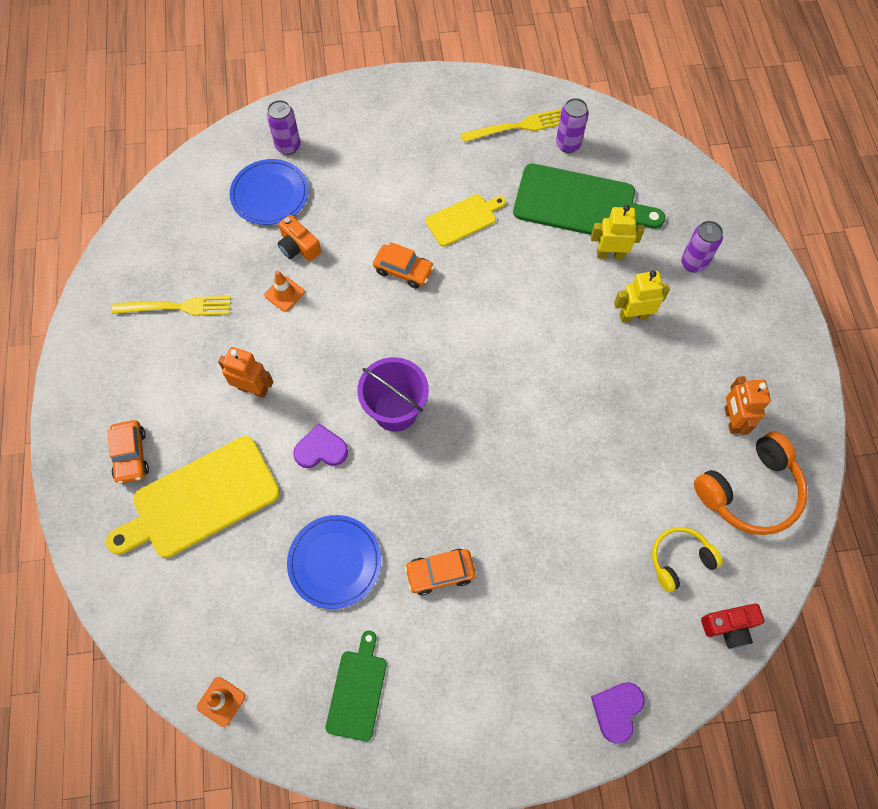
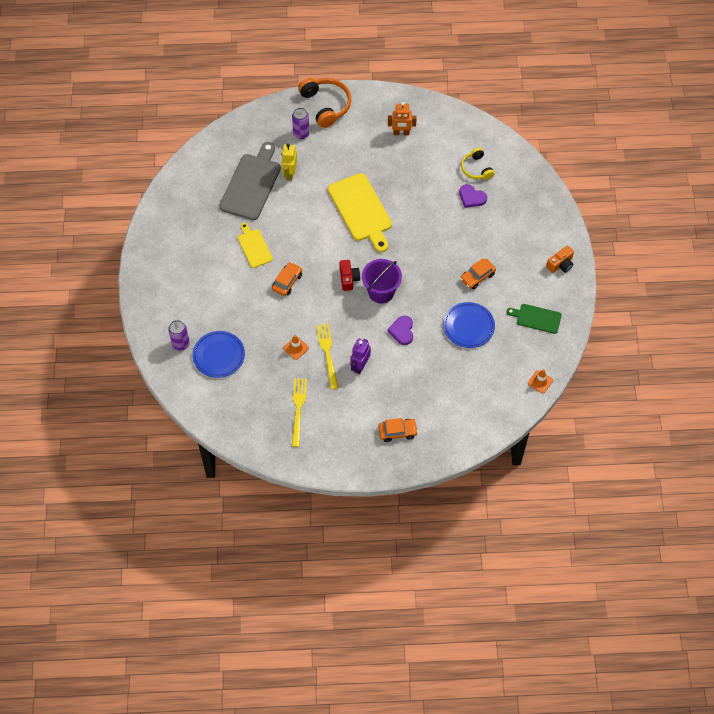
camera: 85 degrees left, 5 degrees down
yellow cutting board [106,436,280,558] -> yellow cutting board moved to [328,173,392,252]
orange robot [218,347,273,398] -> purple robot [351,338,371,374]
orange camera [277,215,321,261] -> orange camera moved to [546,245,574,273]
orange car [405,549,475,595] -> orange car turned 60 degrees clockwise [460,258,496,289]
yellow fork [460,109,561,142] -> yellow fork moved to [316,324,338,389]
green cutting board [513,164,665,235] -> grey cutting board [219,142,281,220]
purple can [556,98,589,153] -> none
purple heart [591,682,645,744] -> purple heart moved to [459,184,487,208]
yellow robot [614,271,670,323] -> none
orange headphones [694,432,808,535] -> orange headphones moved to [298,78,351,128]
red camera [701,603,764,649] -> red camera moved to [340,260,360,291]

